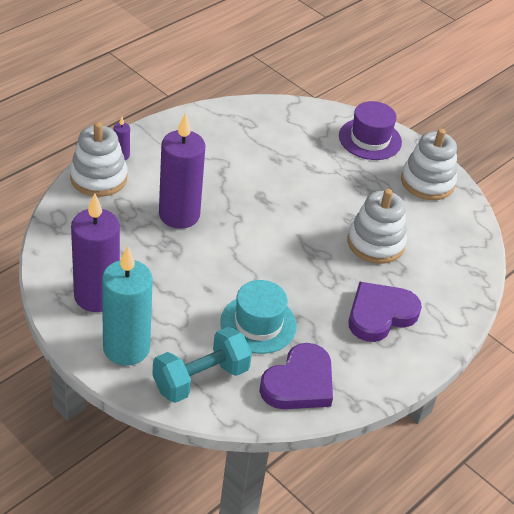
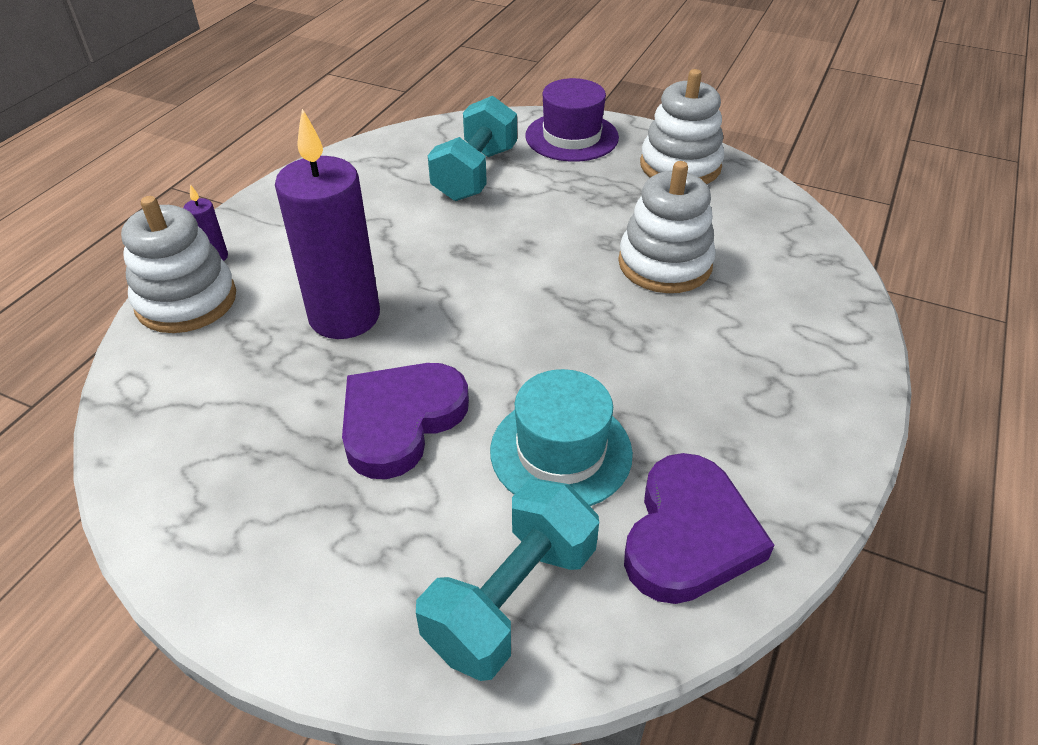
camera: 15 degrees left, 0 degrees up
purple candle [71,193,120,312] -> none
turquoise candle [102,246,153,366] -> none
purple heart [348,282,422,342] -> purple heart moved to [342,363,469,479]
none -> turquoise dumbbell [428,96,517,201]

